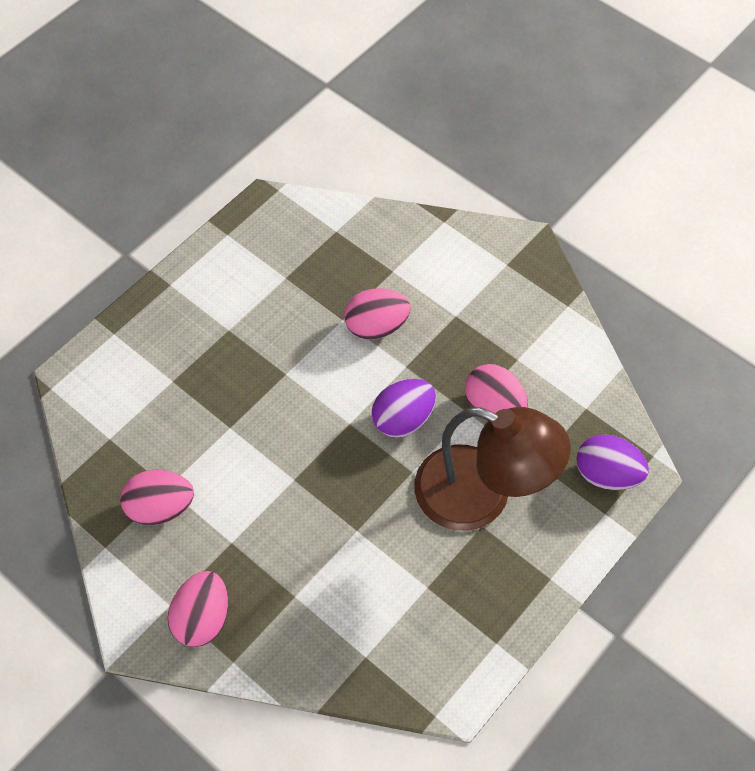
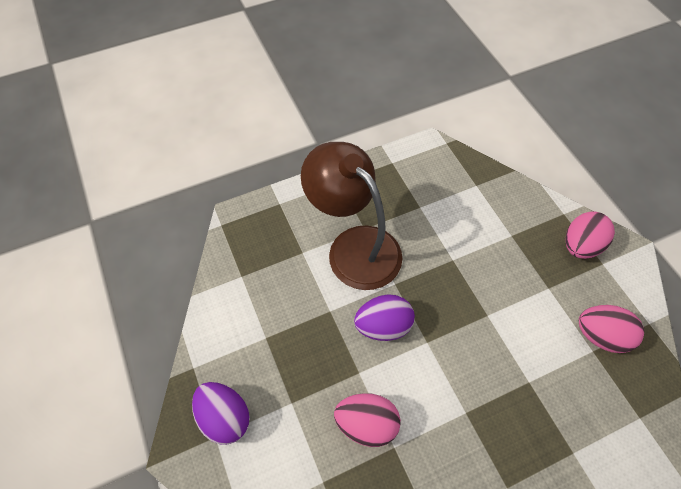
camera: 155 degrees left, 0 degrees up
pink egg [465,364,528,413] -> none
purple egg [576,434,649,490] -> purple egg moved to [192,382,250,445]

